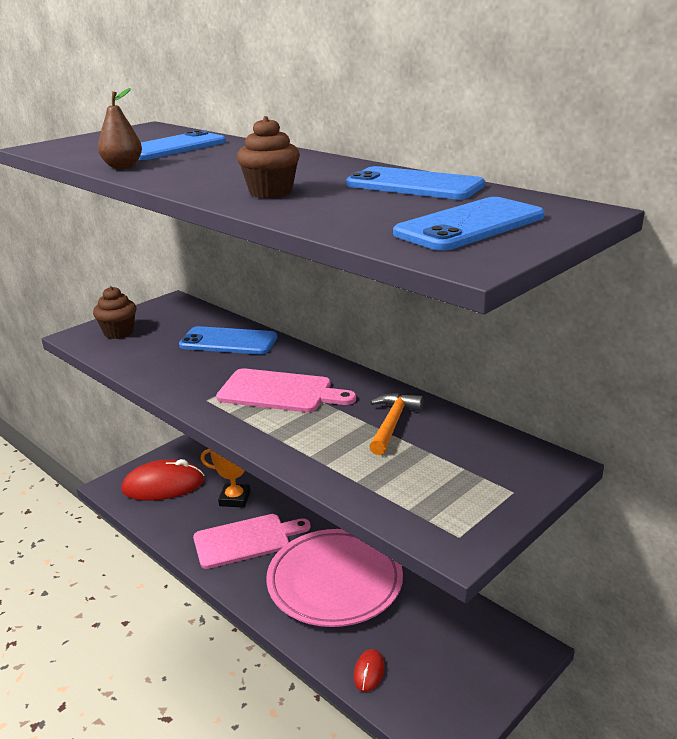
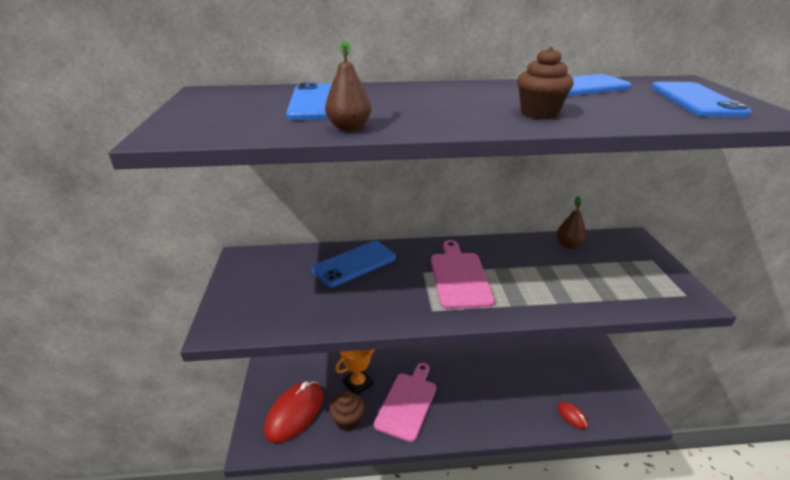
camera: 50 degrees left, 5 degrees up
brown cupcake [93,286,136,339] -> brown cupcake moved to [329,391,365,431]
pink cutting board [216,368,356,412] -> pink cutting board turned 60 degrees counterclockwise [431,240,495,309]
pink plate [266,529,403,627] -> none
orange hammer [369,393,423,455] -> none
none -> brown pear [556,196,587,249]

